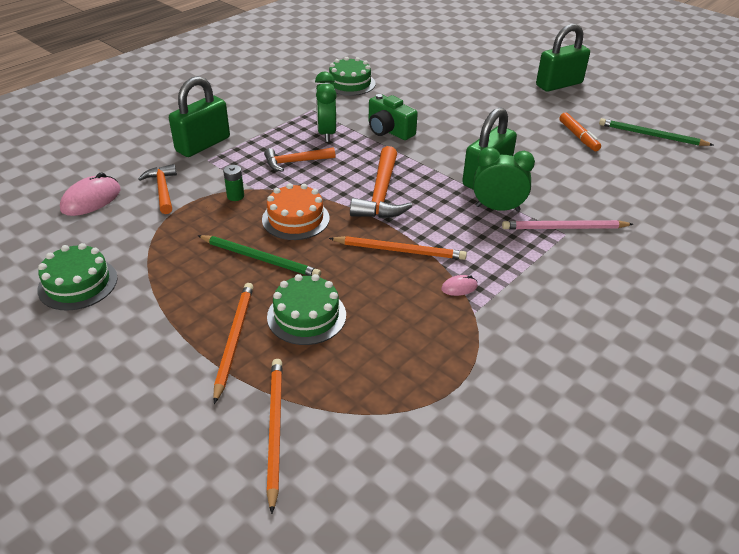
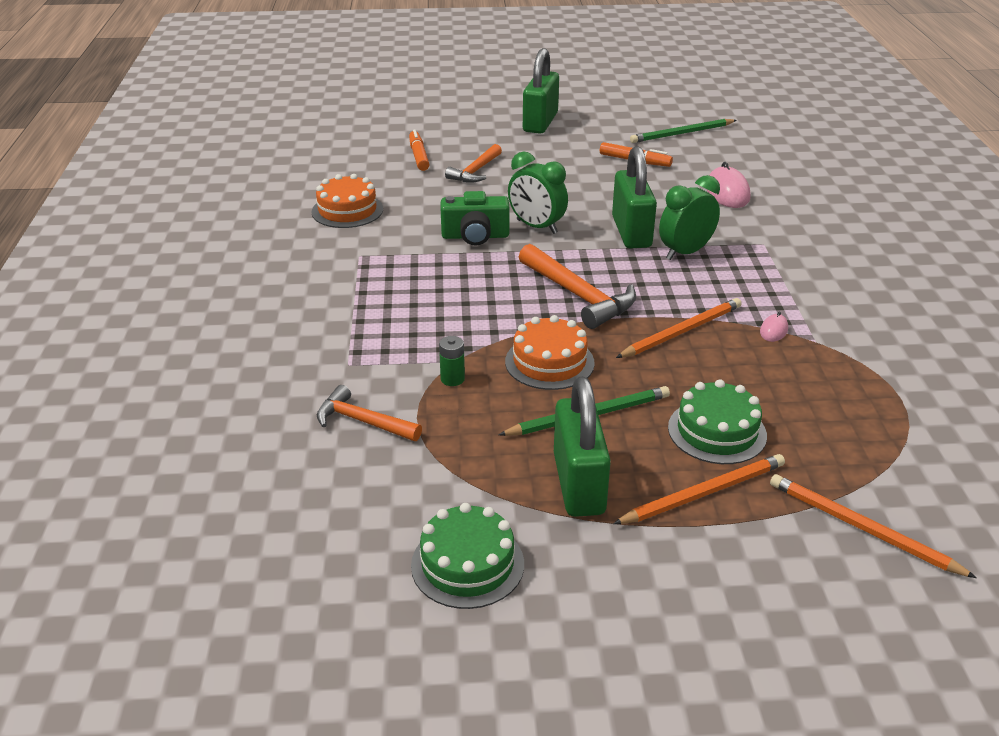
camera: 45 degrees left, 5 degrees down
pink mouse [60,172,121,216] -> pink mouse moved to [707,162,751,208]
green padlock [169,76,230,157] -> green padlock moved to [554,376,611,517]
orange pencil [213,283,253,404] -> orange pencil turned 105 degrees clockwise [613,454,785,524]
orange hammer [264,147,335,172] -> orange hammer moved to [445,144,502,183]
green clock [315,71,336,142] -> green clock moved to [508,151,568,234]
green cake [325,57,376,96] -> orange cake [311,174,383,228]
pink pencil [502,220,633,230] -> none
none -> orange marker [409,129,430,171]

